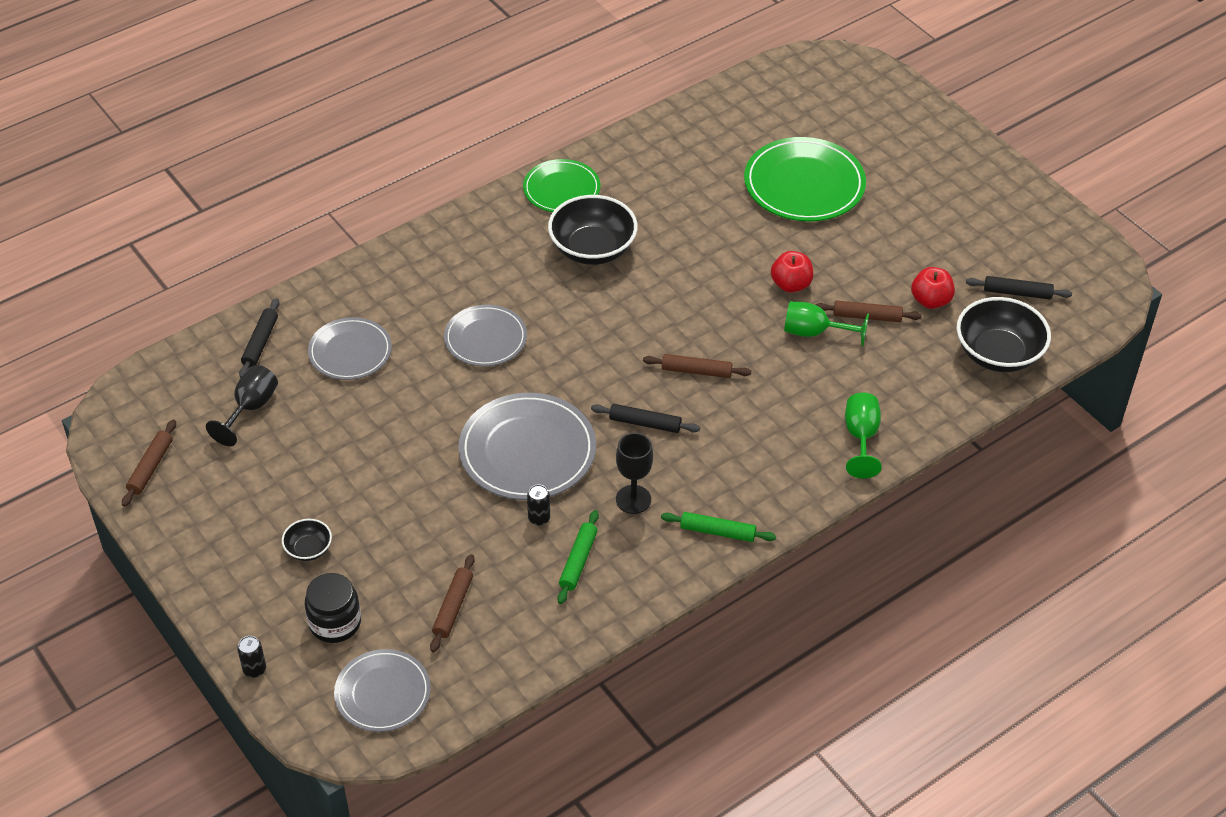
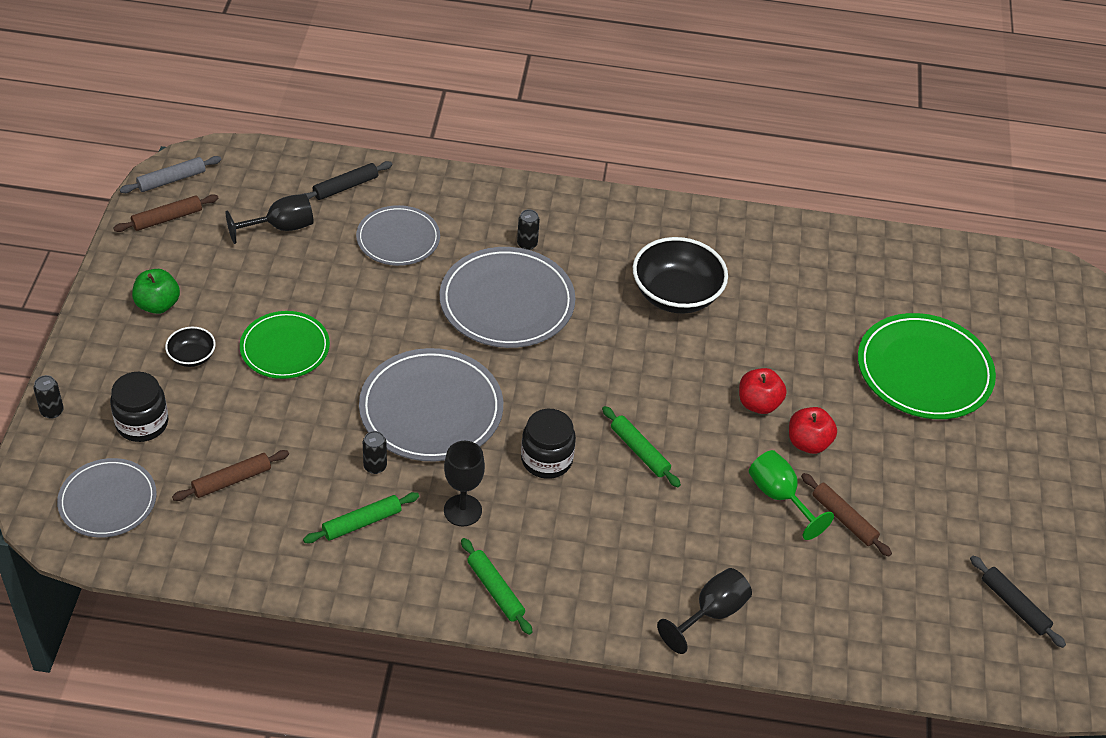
camera: 40 degrees right, 0 degrees up
grey plate [444,305,527,366] -> grey plate [440,247,575,348], size x1.58
green plate [523,159,600,212] -> green plate moved to [240,311,330,379]
black rolling pin [591,404,700,433] -> black jar [521,409,576,479]
brown rolling pin [643,354,751,378] -> green rolling pin [602,406,681,487]
green goblet [845,393,882,479] -> black goblet [657,568,752,654]
red apple [911,267,955,309] -> red apple moved to [739,368,787,414]
black bowl [957,297,1051,372] -> none
none -> grey rolling pin [120,156,221,193]
none -> green apple [132,269,180,314]
none -> black can [517,209,540,250]

